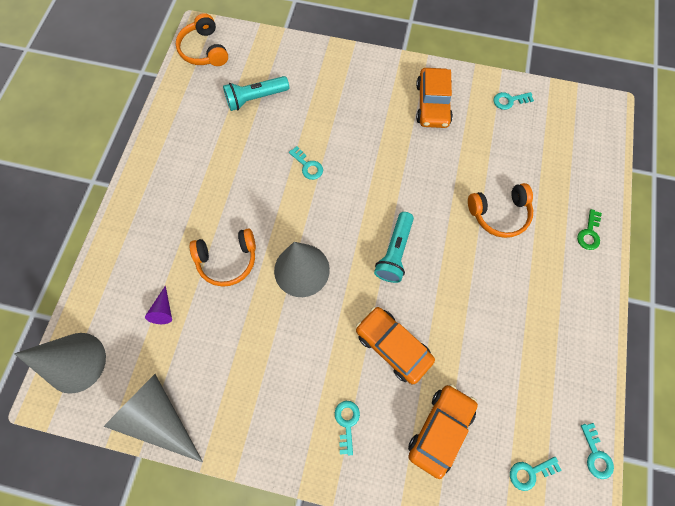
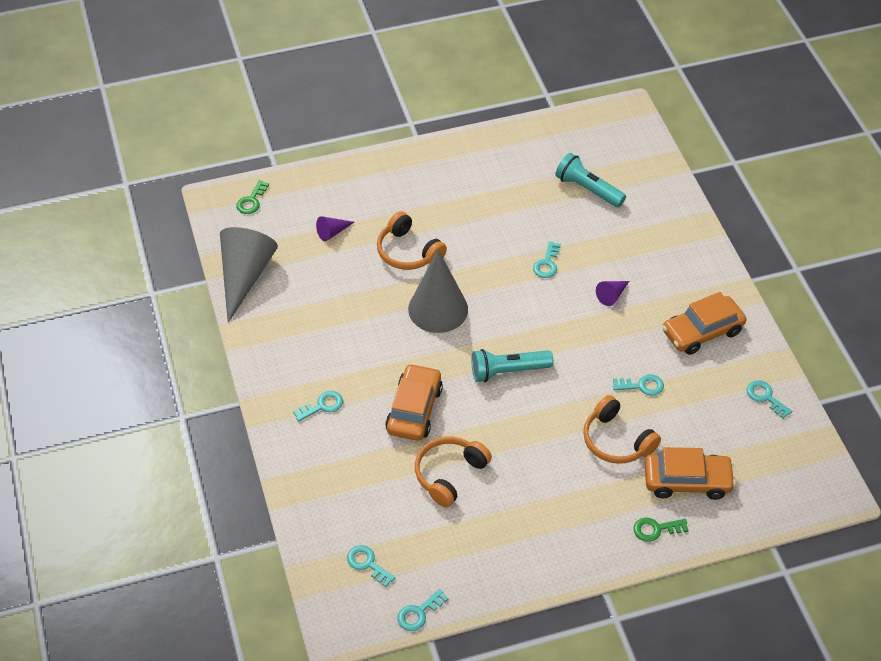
camera: 60 degrees right, 20 degrees down
grey cone [14,333,106,394] -> green key [236,180,269,214]
orange headphones [176,13,228,66] -> orange headphones moved to [415,437,492,507]
orange car [408,384,478,479] -> orange car moved to [645,447,736,500]
none -> purple cone [596,281,629,306]
none -> turquoise key [613,374,664,396]

